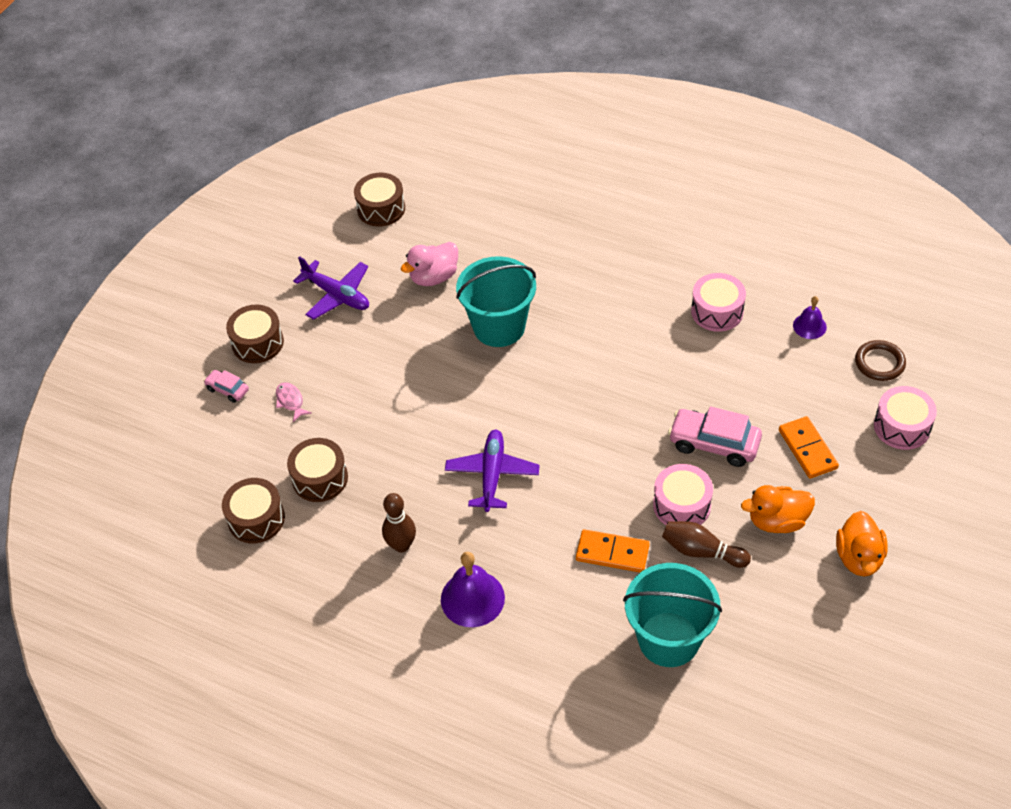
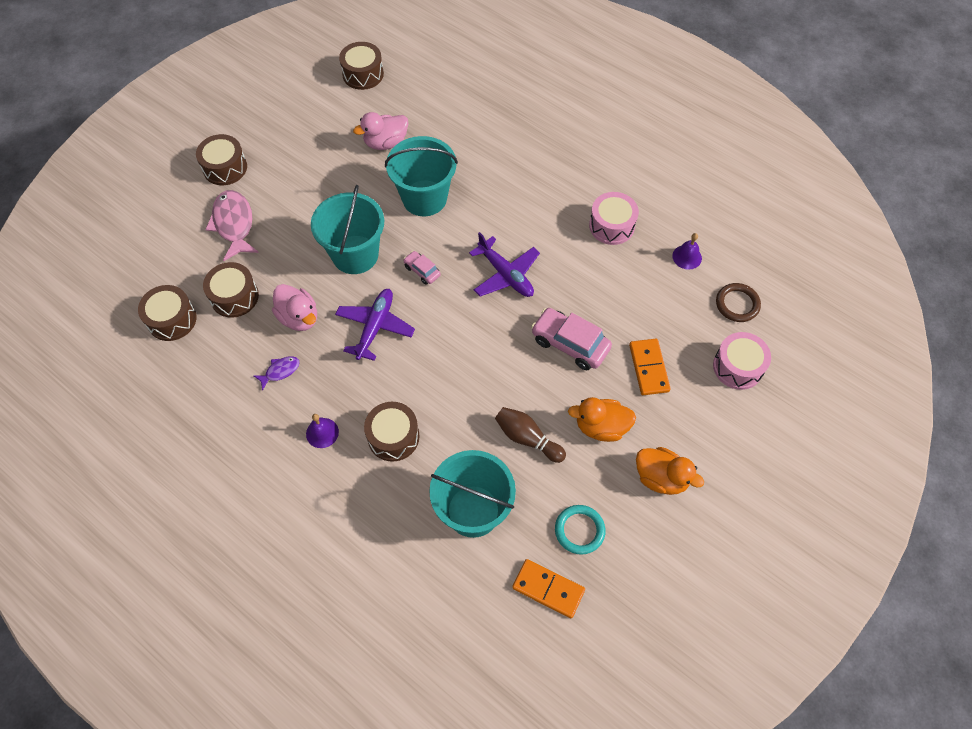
camera: 10 degrees right, 10 degrees up
pink car [204,370,249,403] -> pink car moved to [403,251,441,285]
pink fish [276,382,312,422] -> pink fish [205,190,259,261], size x1.95
purple plane [293,256,369,320] -> purple plane moved to [469,232,540,297]
brown bowling pin [382,493,416,552] -> purple fish [254,356,300,391]
purple bell [441,552,505,627] -> purple bell [306,414,339,448], size x0.59
orange domino [576,529,650,572] -> orange domino moved to [512,559,585,618]
pink drum [653,464,713,525] -> none
orange duck [836,511,888,576] -> orange duck turned 75 degrees counterclockwise [636,447,704,495]
none -> pink duck [272,284,317,331]
none -> turquoise bucket [311,185,384,274]
none -> brown drum [364,402,420,461]
none -> turquoise ring [555,505,606,555]

